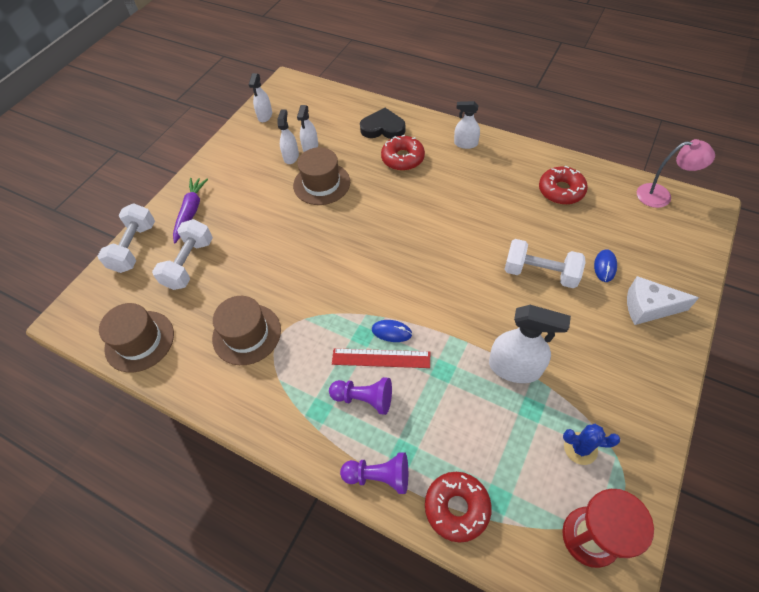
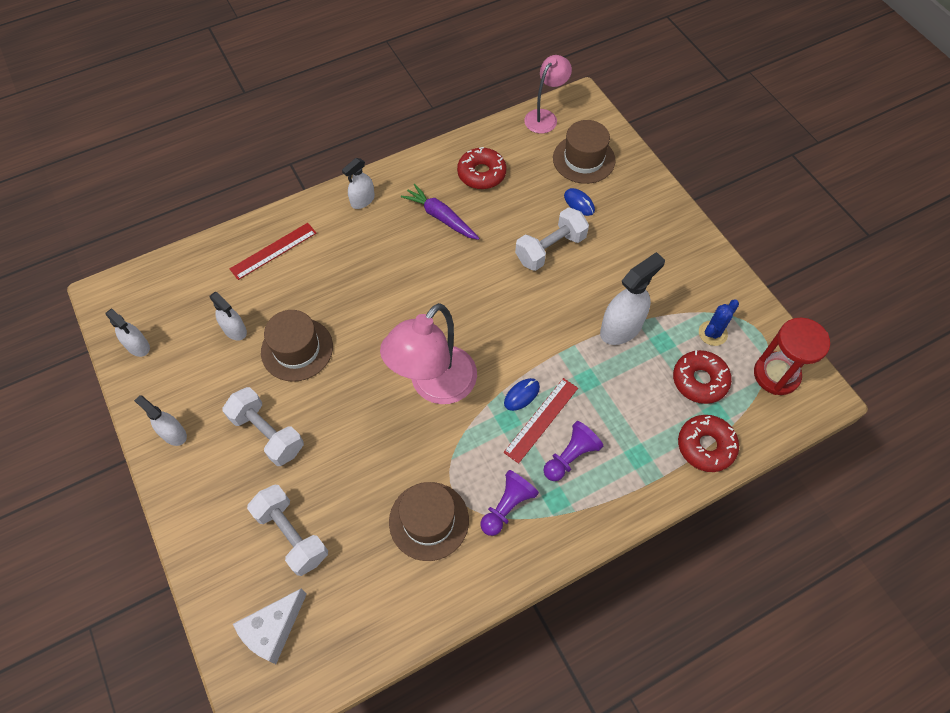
camera: 60 degrees left, 5 degrees up
white dumbbell [98,204,155,273] -> white dumbbell moved to [222,387,304,466]
brown hat [99,303,174,373] -> brown hat moved to [553,120,616,184]
purple carrot [173,178,208,244] -> purple carrot moved to [401,184,480,240]
white spray bottle [278,109,299,164] -> white spray bottle moved to [134,395,187,446]
purple pawn [340,452,408,494] -> purple pawn moved to [481,470,539,536]
black heart [360,108,405,139] -> red ruler [230,223,317,280]
red donut [381,135,425,171] -> red donut moved to [673,350,732,404]
white cheese [627,276,699,325] -> white cheese moved to [233,589,307,664]
none -> pink lamp [380,303,477,404]

